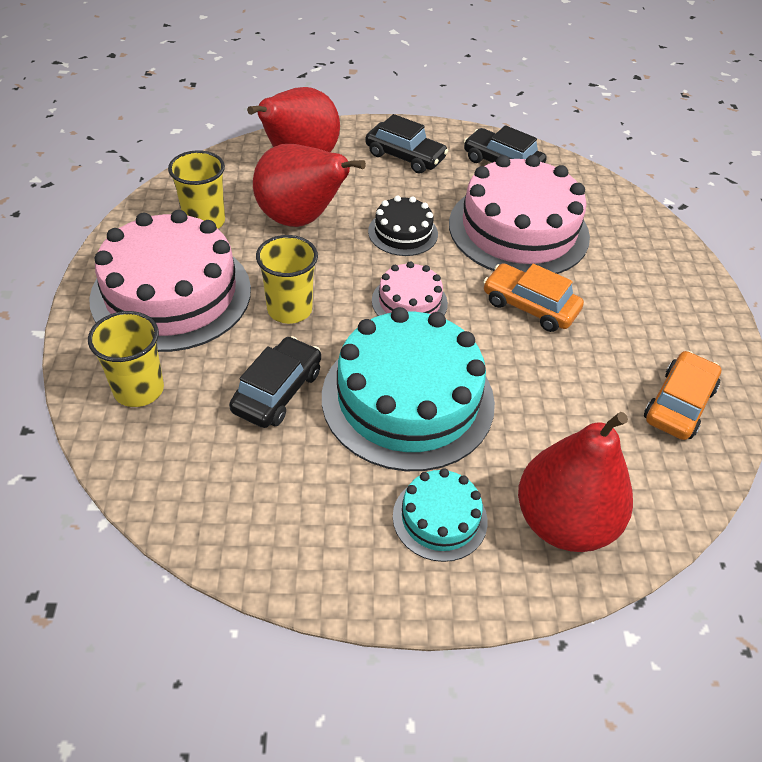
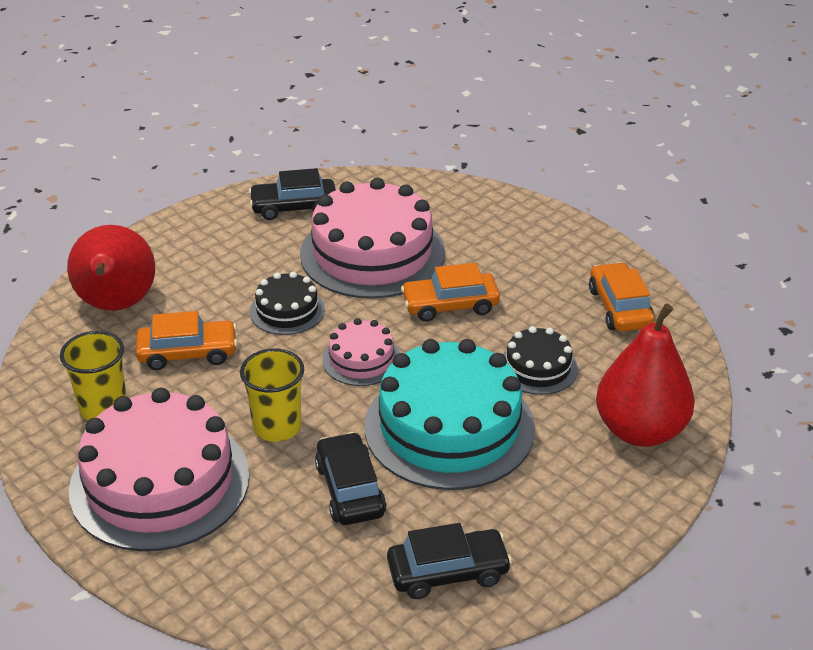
camera: 40 degrees left, 10 degrees down
yellow cup [88,311,164,407] -> none
red pear [253,144,366,227] -> orange car [136,311,238,370]
black car [365,114,448,174] -> black car moved to [387,523,512,599]
turquoise cake [393,468,488,562] -> none
none -> black cake [503,326,578,395]

